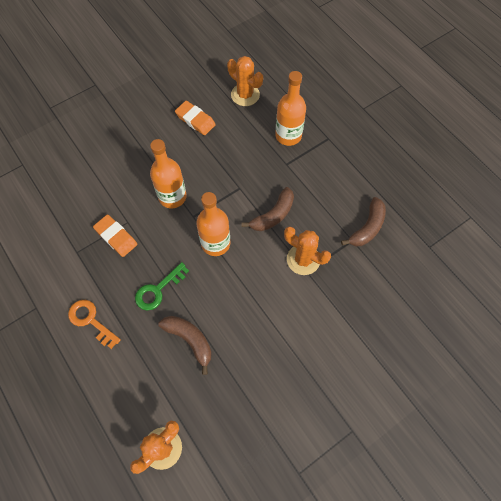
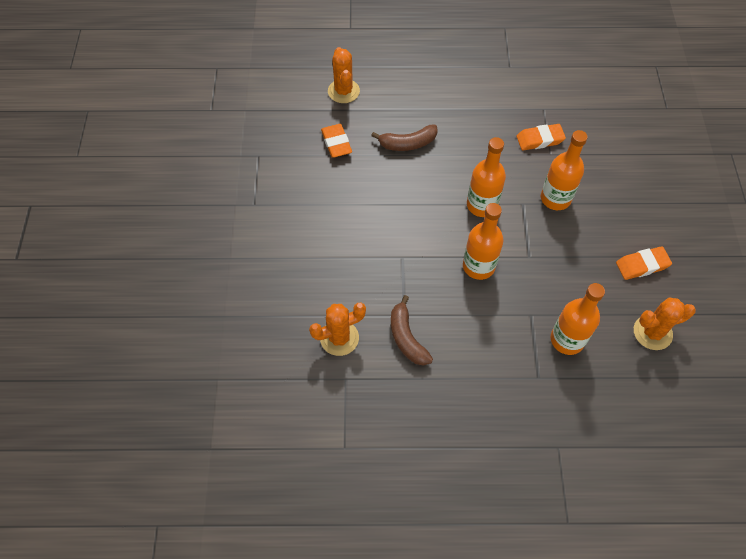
camera: 125 degrees right, 5 degrees down
orange key [68,300,121,349] -> none
green key [135,262,189,310] -> none
brown banana [242,187,294,231] -> orange bottle [463,203,504,280]
orange cactus [284,226,331,275] -> orange cactus moved to [309,303,366,356]
none -> orange eraser [321,124,352,158]

